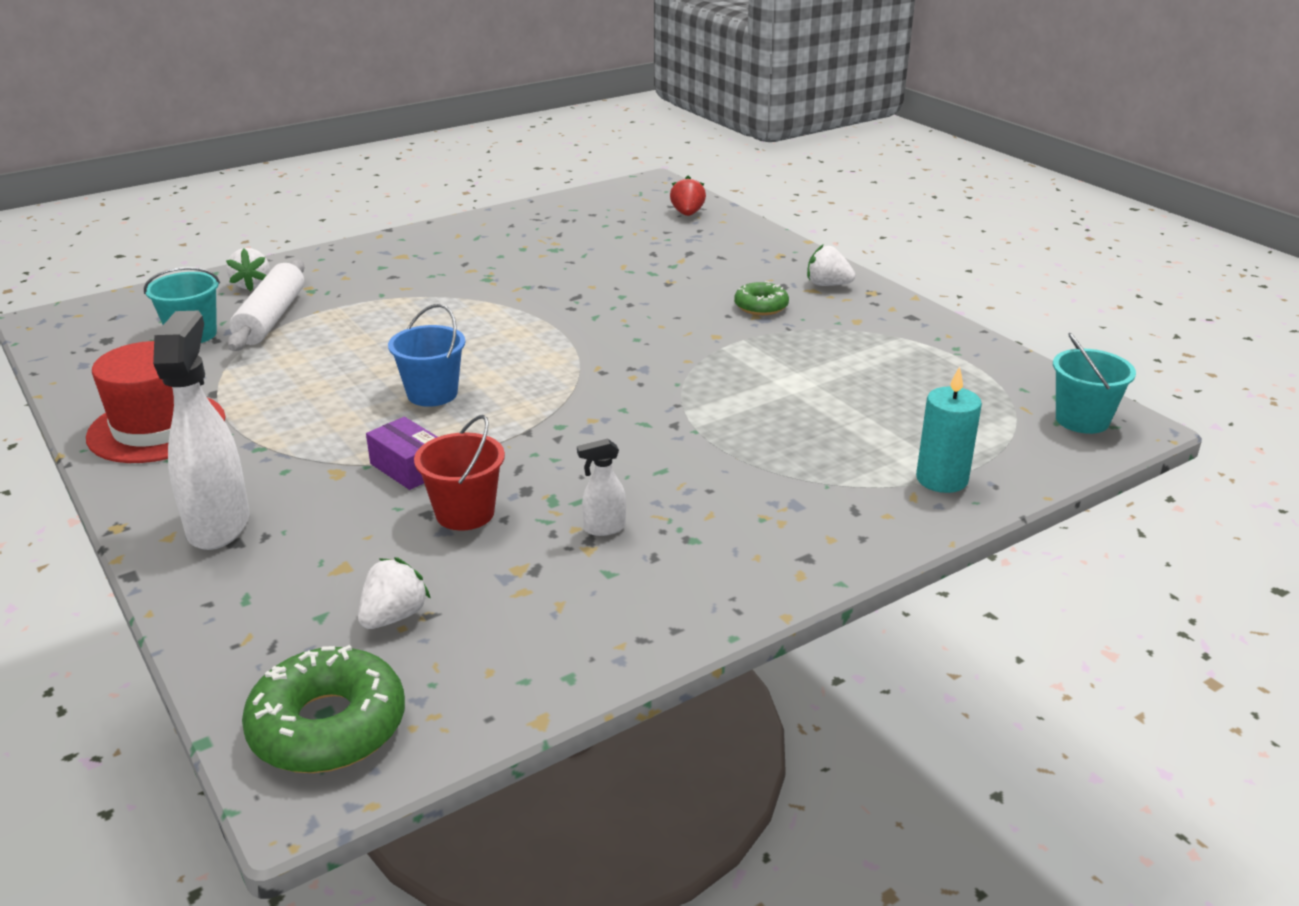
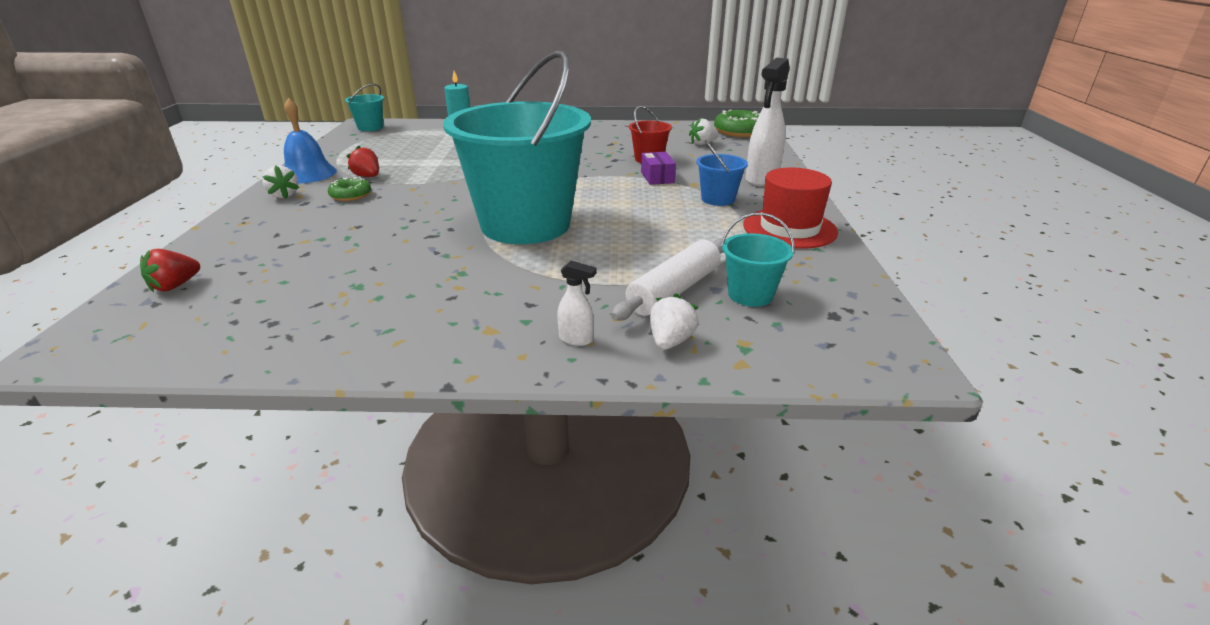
camera: 145 degrees left, 0 degrees up
blue bucket [388,304,465,407] -> blue bucket moved to [696,140,748,206]
white spray bottle [577,439,626,536] -> white spray bottle moved to [557,261,597,346]
none -> blue bell [284,98,337,184]
none -> red strawberry [347,146,379,177]
none -> turquoise bucket [443,51,591,244]

